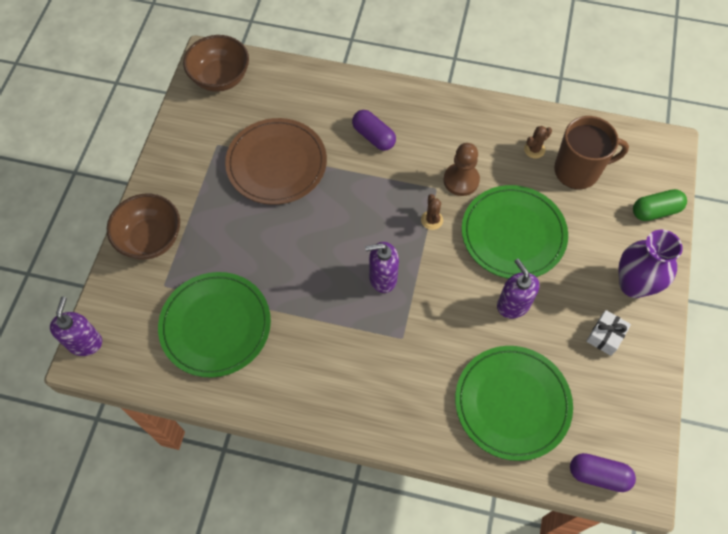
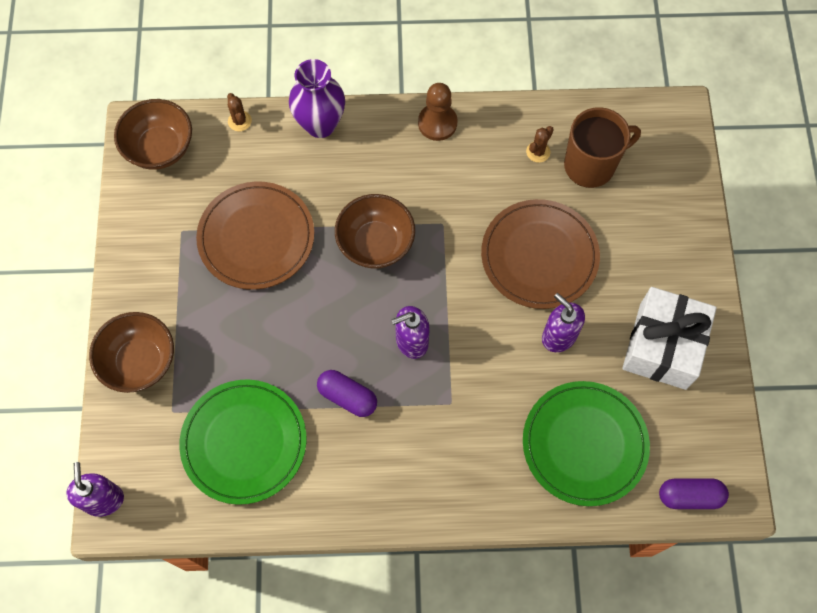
camera: 15 degrees left, 5 degrees up
purple capsule [352,110,396,151] -> purple capsule moved to [317,370,377,417]
brown cactus [421,194,443,230] -> brown cactus moved to [227,93,252,131]
brown pawn [444,143,480,196] -> brown pawn moved to [418,83,458,141]
green plate [462,185,568,279] -> brown plate [481,199,600,309]
white gift [586,310,631,356] -> white gift [622,287,717,390], size x2.18
purple vase [619,230,683,298] -> purple vase moved to [289,59,345,138]
green capsule [633,189,687,221] -> none
none -> brown bowl [335,194,415,269]

